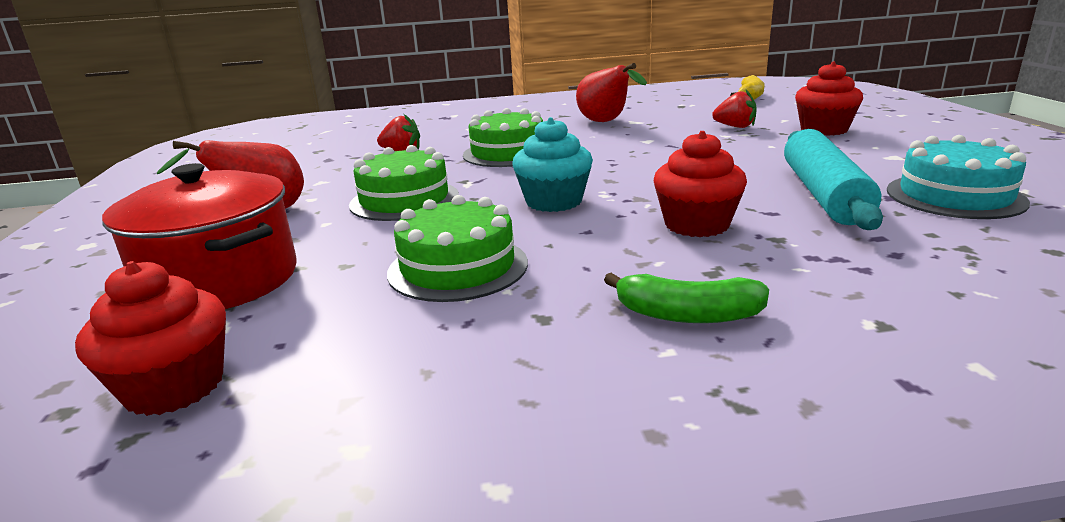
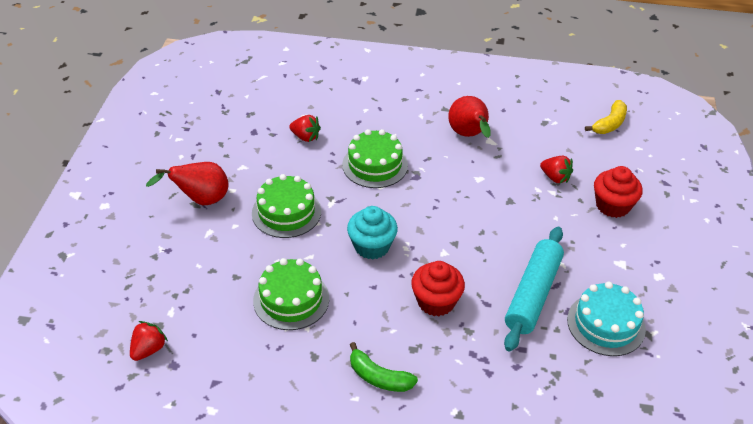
camera: 15 degrees right, 20 degrees up
red cupcake [75,261,226,416] -> red strawberry [130,321,168,361]
red pot [102,163,297,309] -> none

